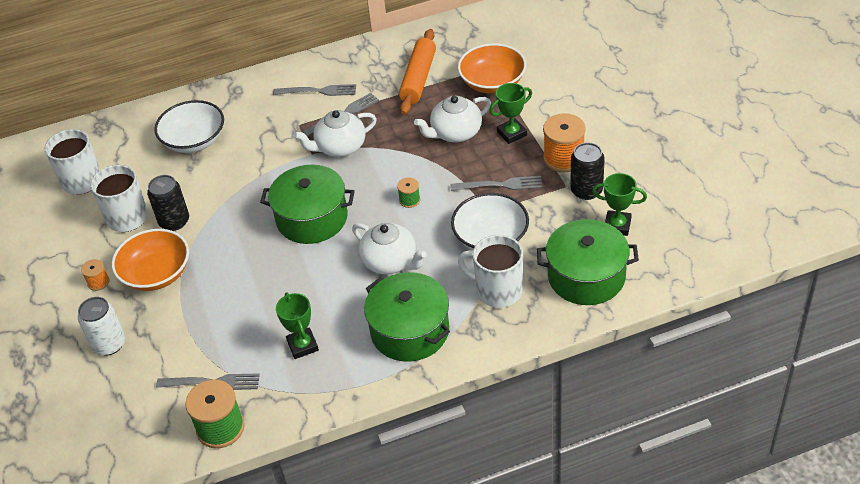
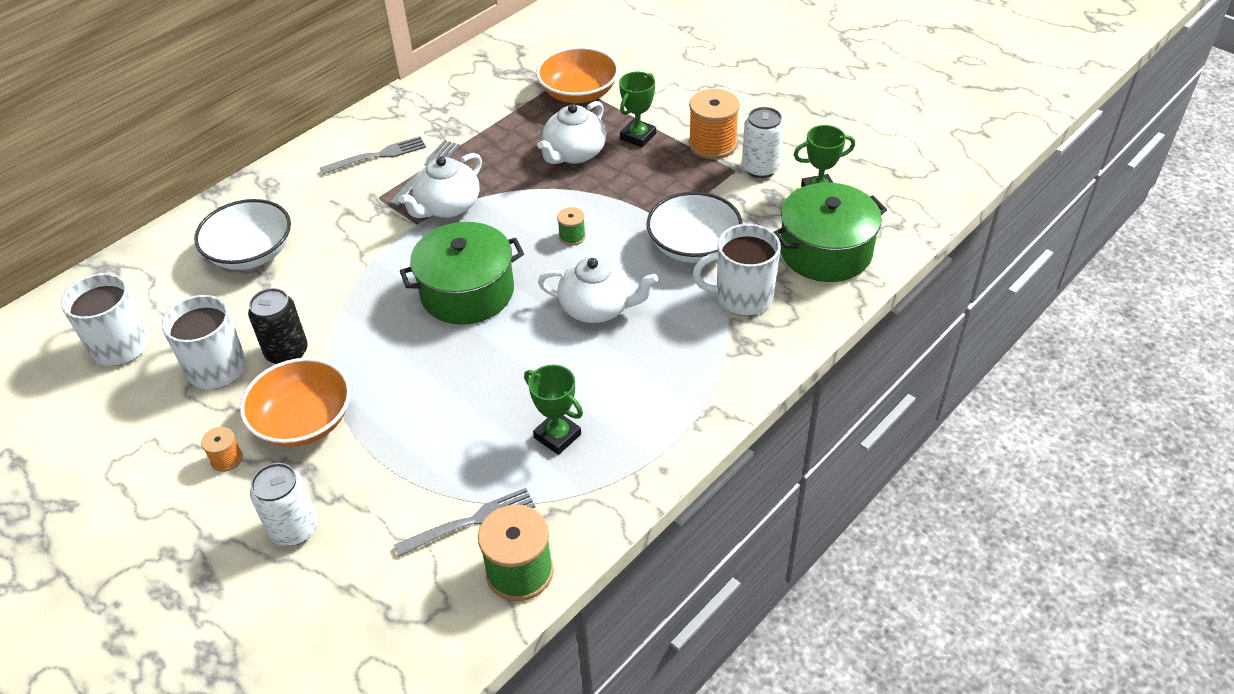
camera: 30 degrees left, 0 degrees up
green pot [364,272,450,362] -> none
orange rolling pin [399,29,436,115] -> none
grey fork [450,176,542,191] -> none
black can [570,143,605,200] -> white can [742,107,784,178]

